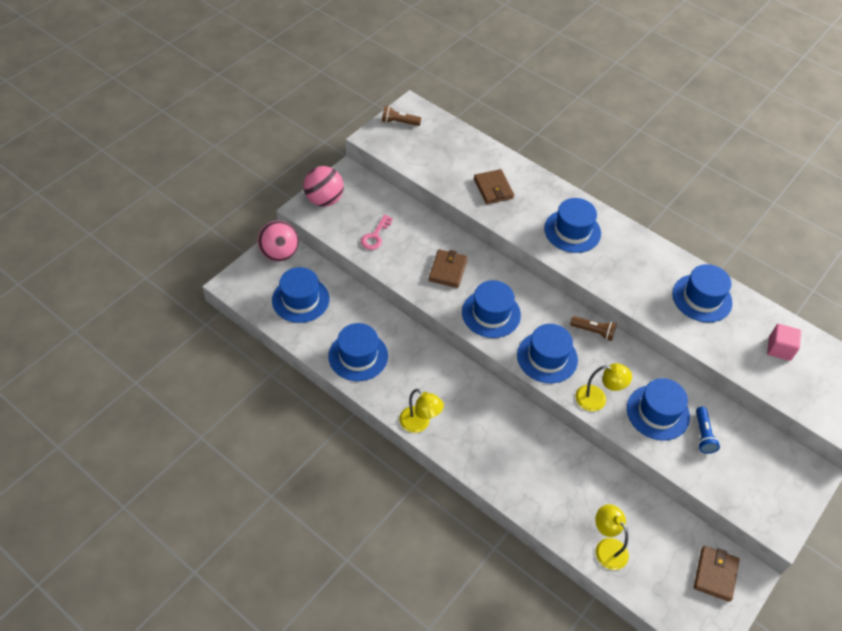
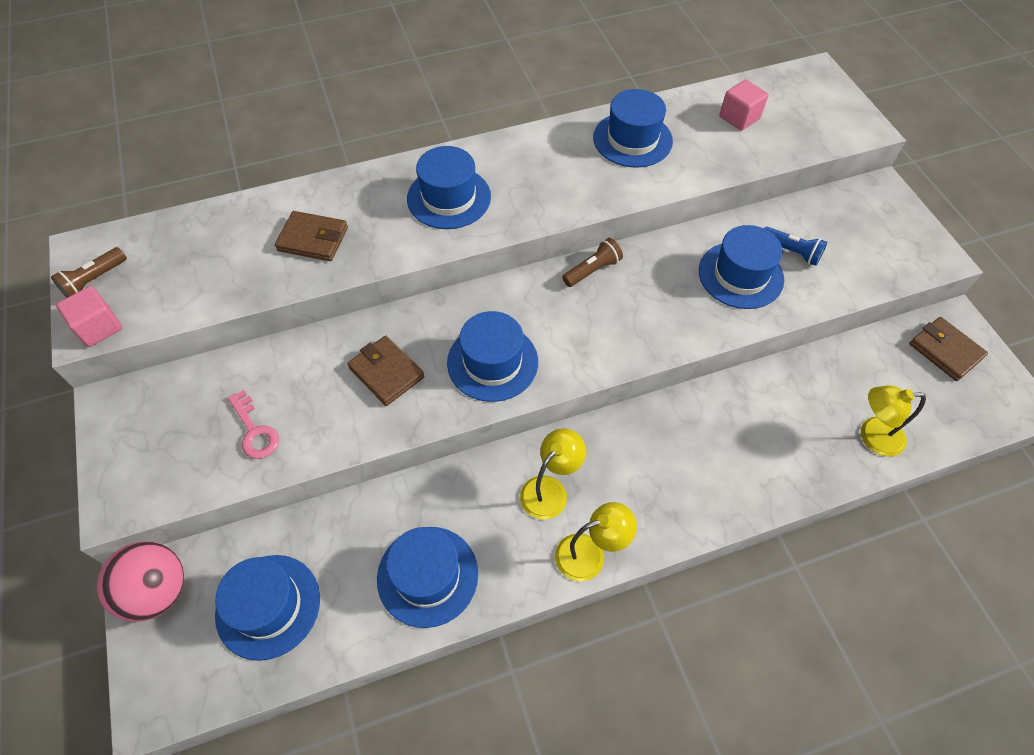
camera: 55 degrees left, 5 degrees up
pink ball [303,166,344,207] -> none
blue hat [517,324,578,383] -> none
yellow lamp [575,363,632,411] -> yellow lamp moved to [520,428,586,520]
none -> pink cube [56,286,122,347]

